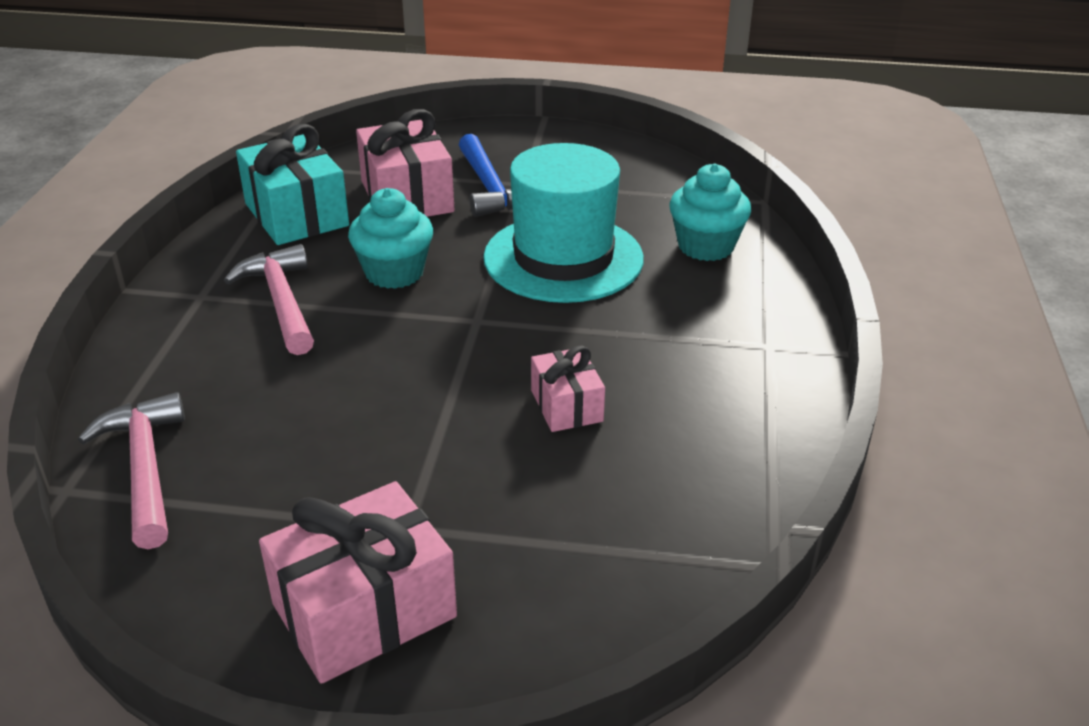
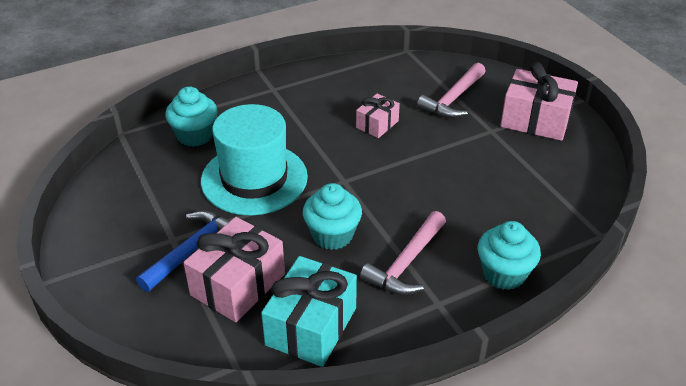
camera: 125 degrees left, 5 degrees up
pink hammer [78,392,185,549] -> pink hammer moved to [417,63,486,118]
none -> turquoise cupcake [478,221,541,290]

